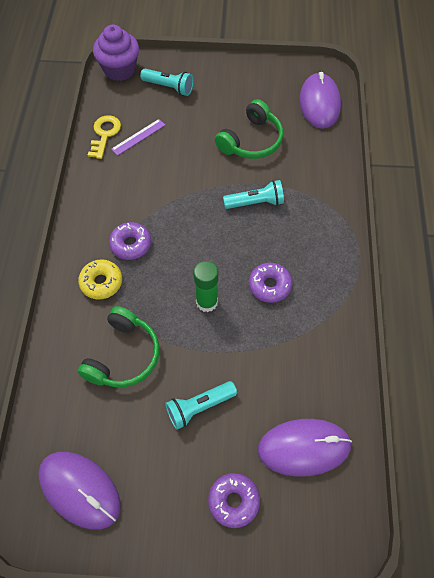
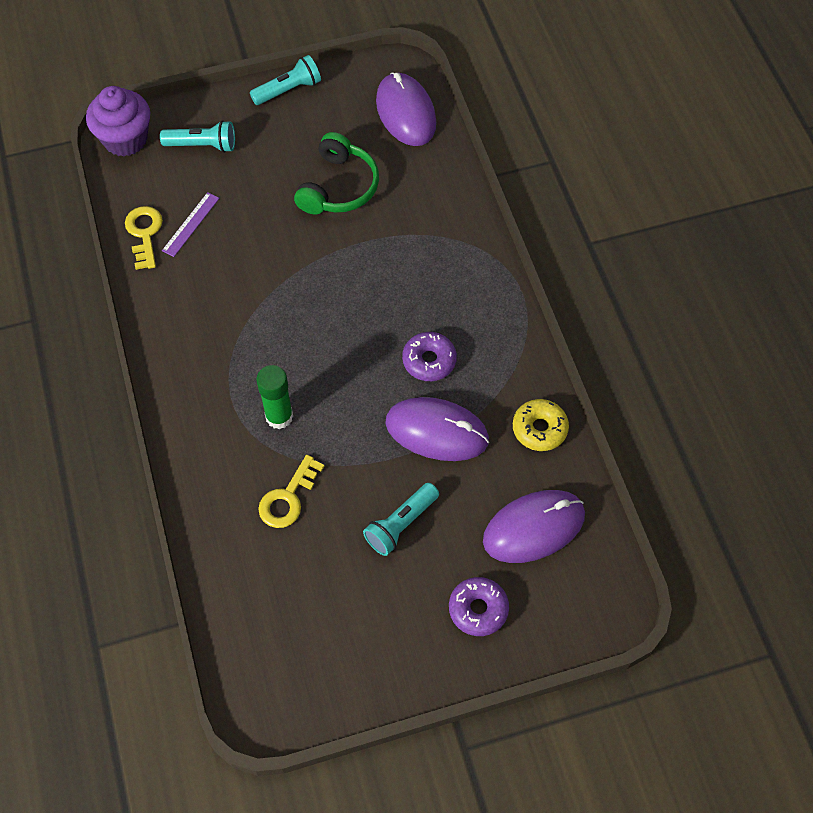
camera: 20 degrees left, 0 degrees up
purple mouse [38,452,121,530] -> purple mouse moved to [385,397,489,461]
yellow donut [78,259,122,300] -> yellow donut moved to [513,399,569,451]
green headphones [78,306,160,387] -> yellow key [258,455,324,528]
purple donut [109,222,151,260] -> none
green glue stick [193,261,218,312] -> green glue stick moved to [256,365,293,429]
turquoise flashlight [223,180,284,209] -> turquoise flashlight moved to [250,55,321,105]

